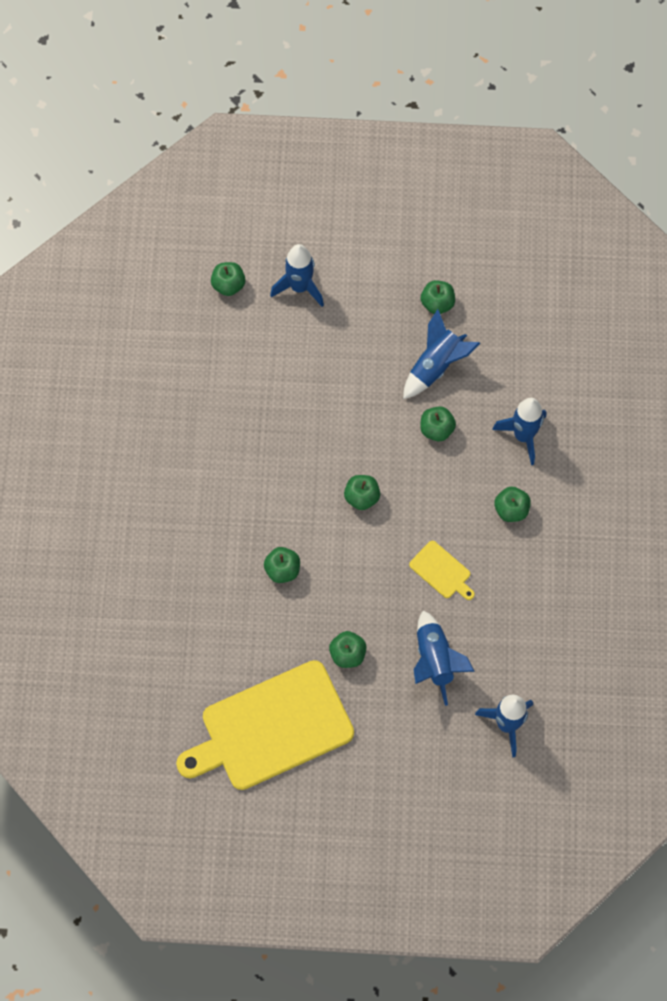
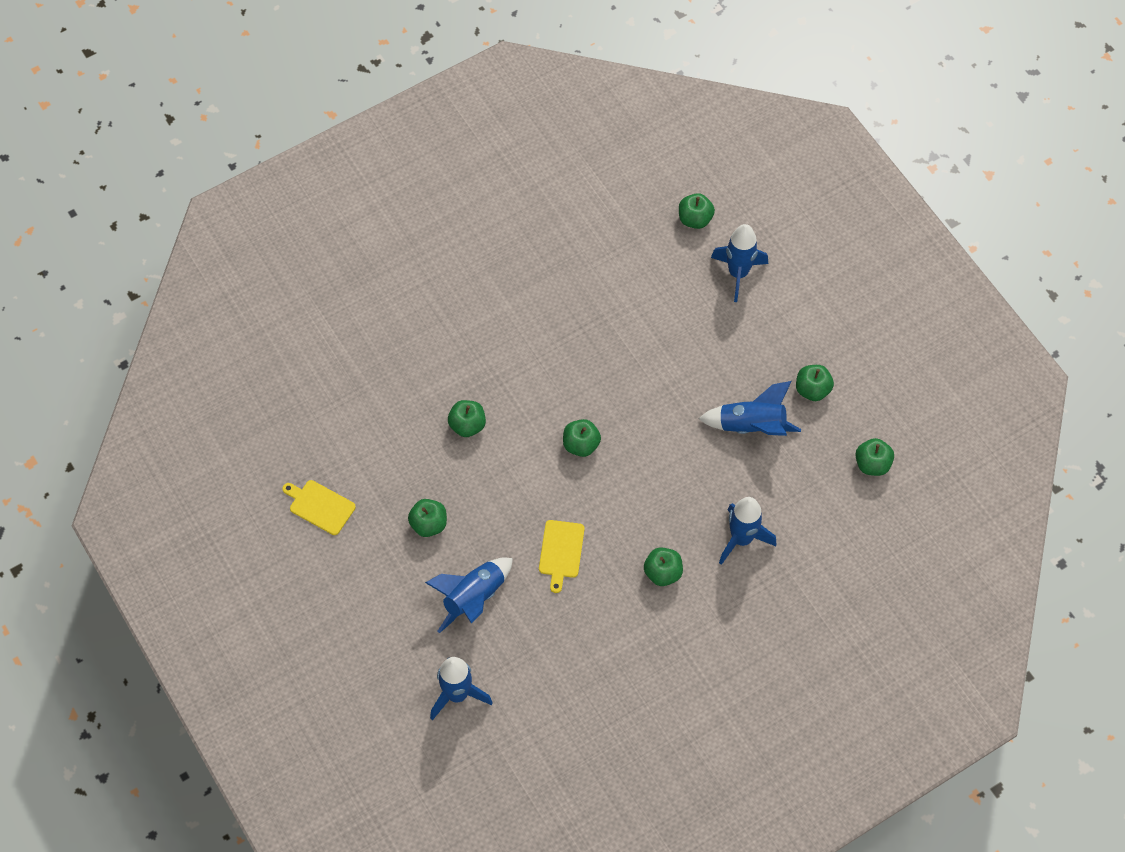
camera: 55 degrees right, 5 degrees down
yellow cutting board [176,660,354,790] -> yellow cutting board [282,480,356,535], size x0.42
green apple [420,406,456,441] -> green apple moved to [855,438,894,476]

